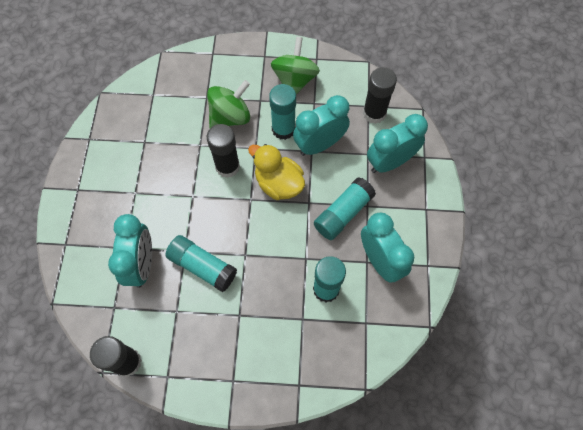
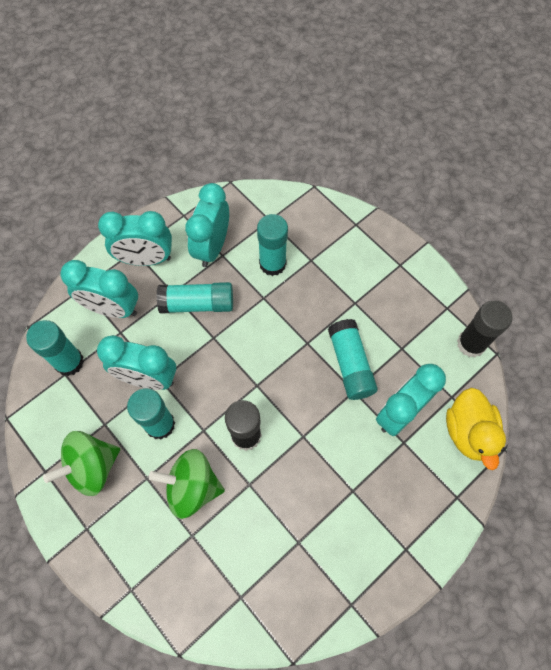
camera: 135 degrees left, 0 degrees up
yellow duck [248,144,305,200] -> yellow duck moved to [446,388,506,470]
black glue stick [363,67,397,124] -> turquoise glue stick [26,320,84,376]
none -> turquoise clock [98,211,172,266]

